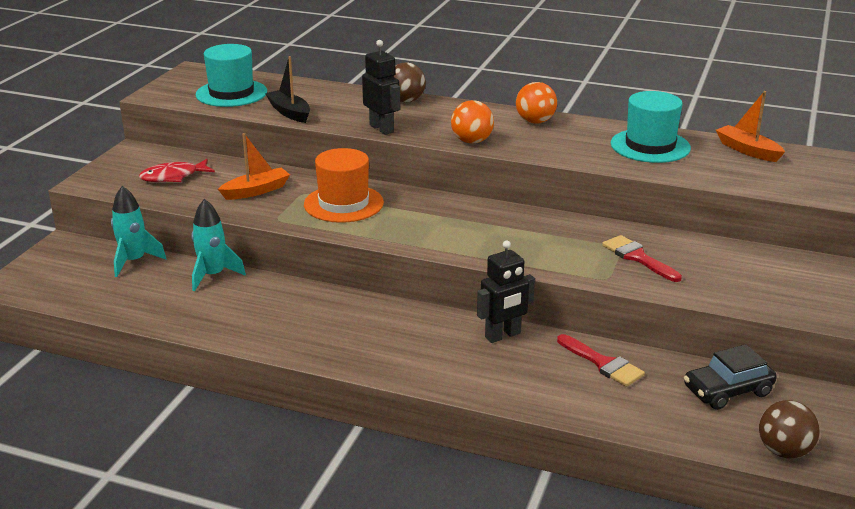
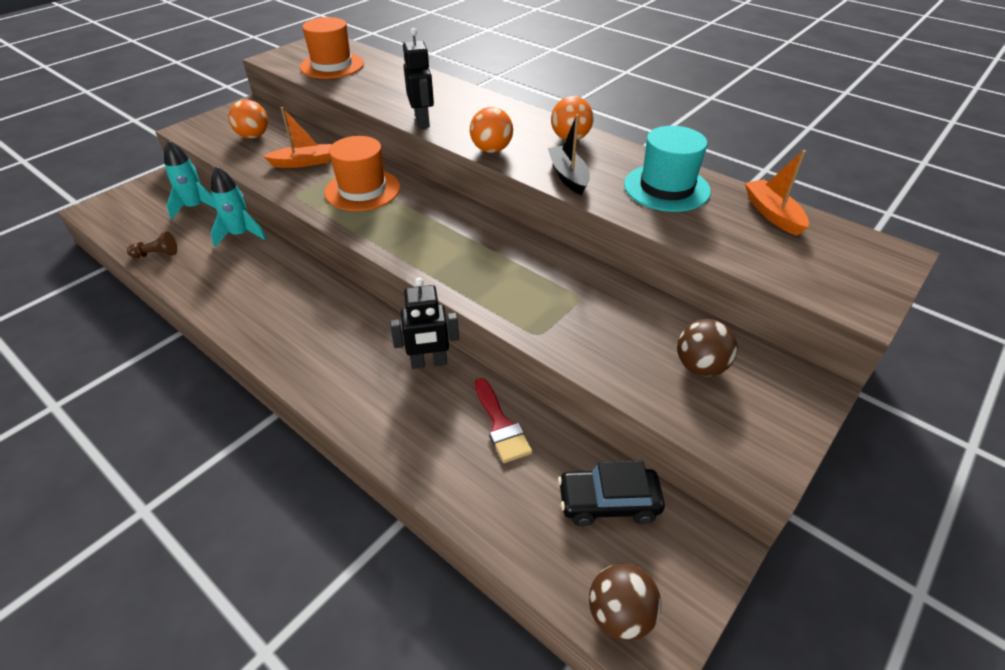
camera: 20 degrees right, 15 degrees up
red fish [139,159,215,182] -> orange ball [229,100,268,139]
turquoise hat [195,44,267,107] -> orange hat [300,17,364,79]
black boat [265,56,310,123] -> black boat moved to [548,114,590,195]
brown ball [393,62,426,102] -> brown ball moved to [677,319,738,376]
red brush [602,235,682,282] -> none
none -> brown pawn [127,231,177,258]

